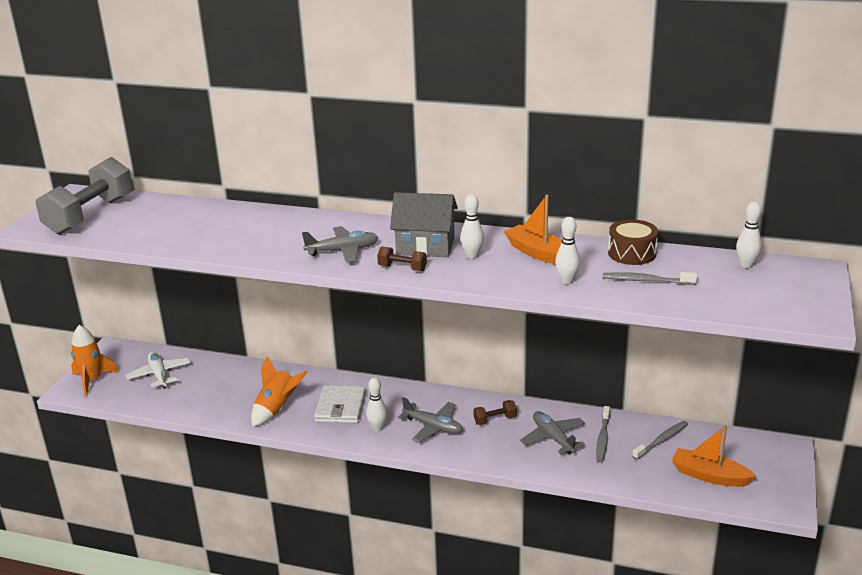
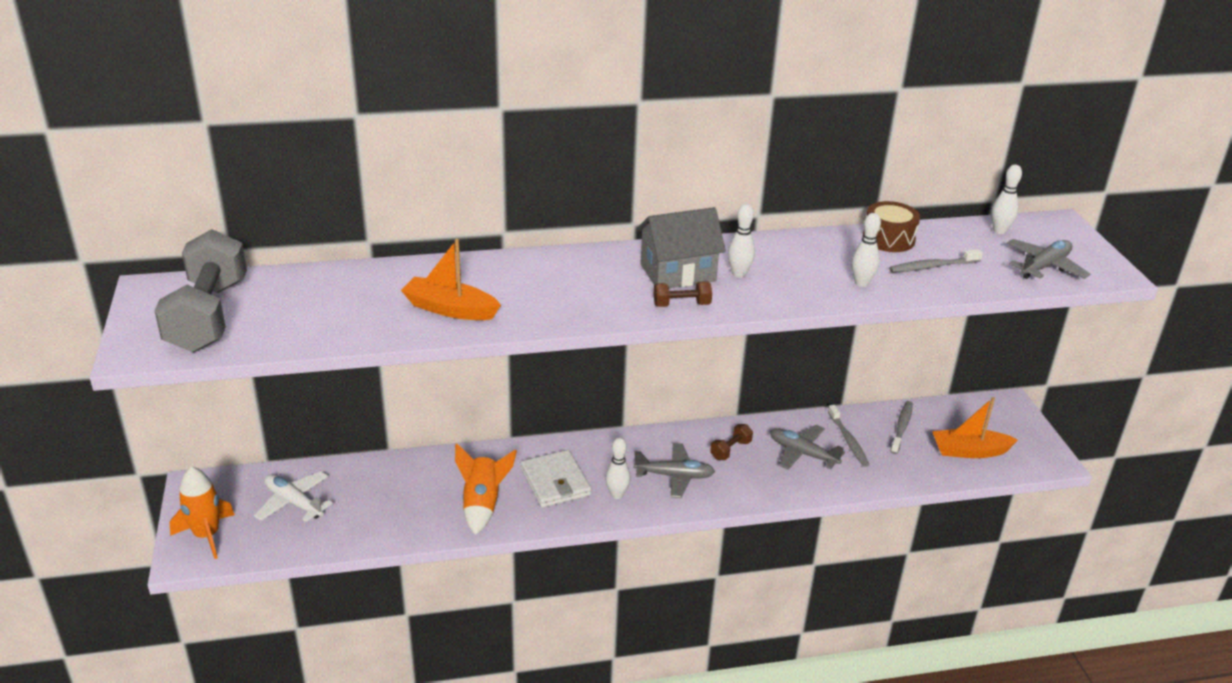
camera: 30 degrees left, 5 degrees up
grey plane [302,226,379,262] -> grey plane moved to [1006,239,1090,279]
orange boat [504,195,562,264] -> orange boat moved to [401,239,501,320]

